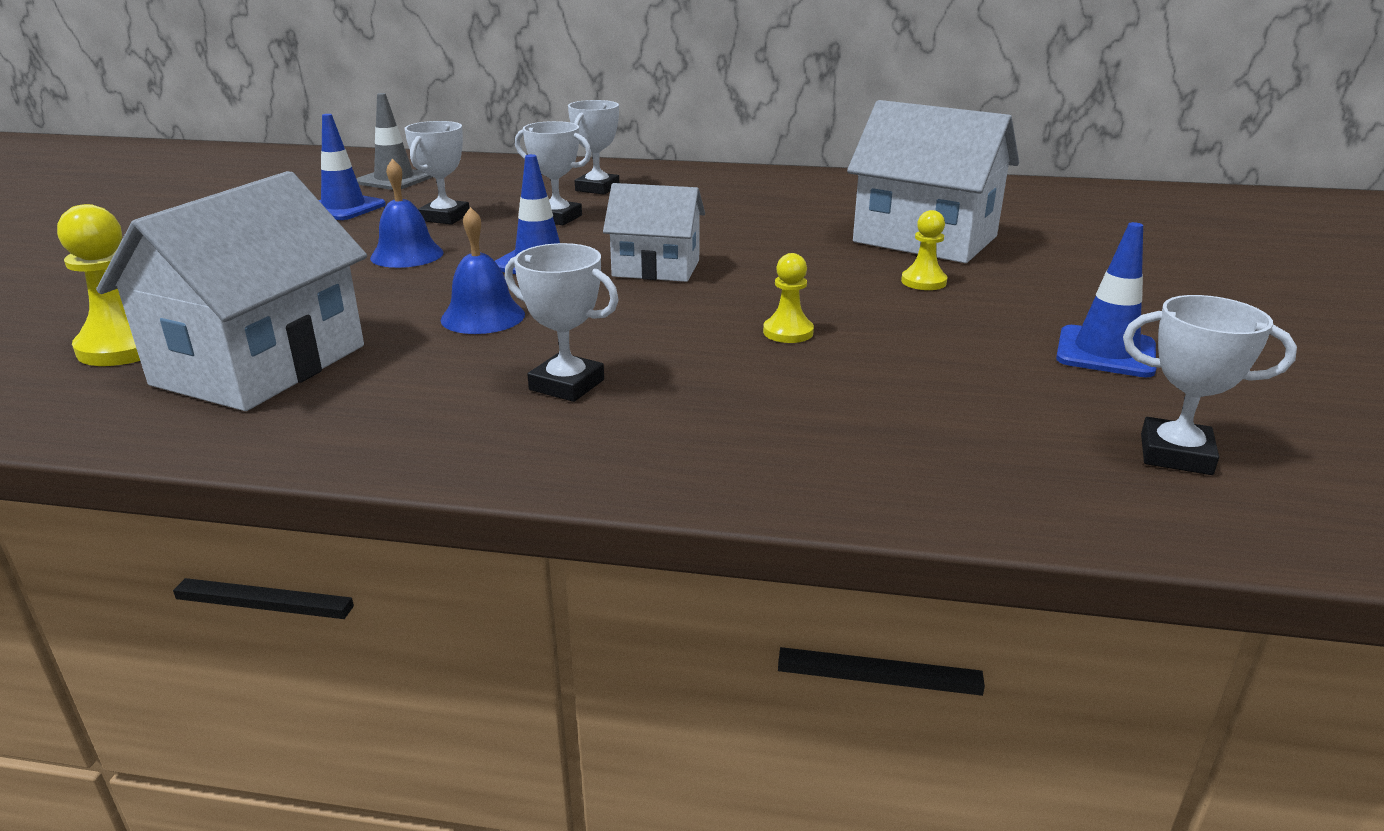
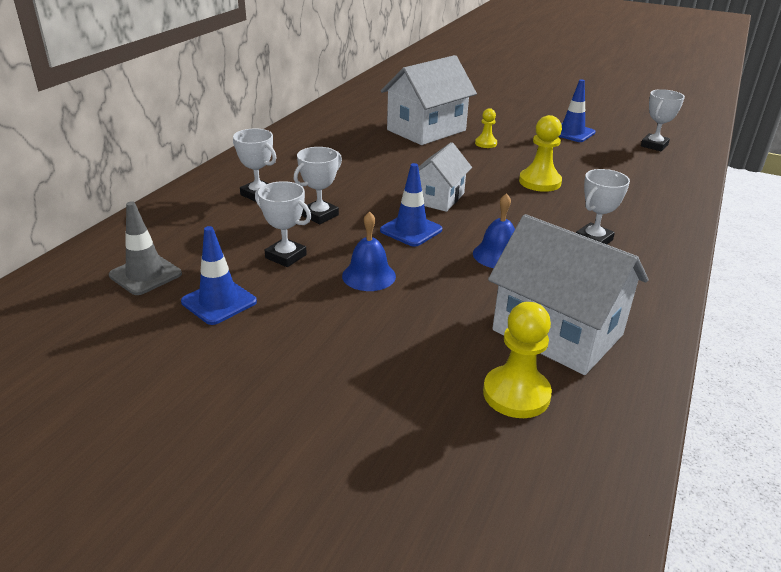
camera: 75 degrees left, 5 degrees up
yellow pawn [763,253,814,343] -> yellow pawn [519,115,562,192], size x1.70

